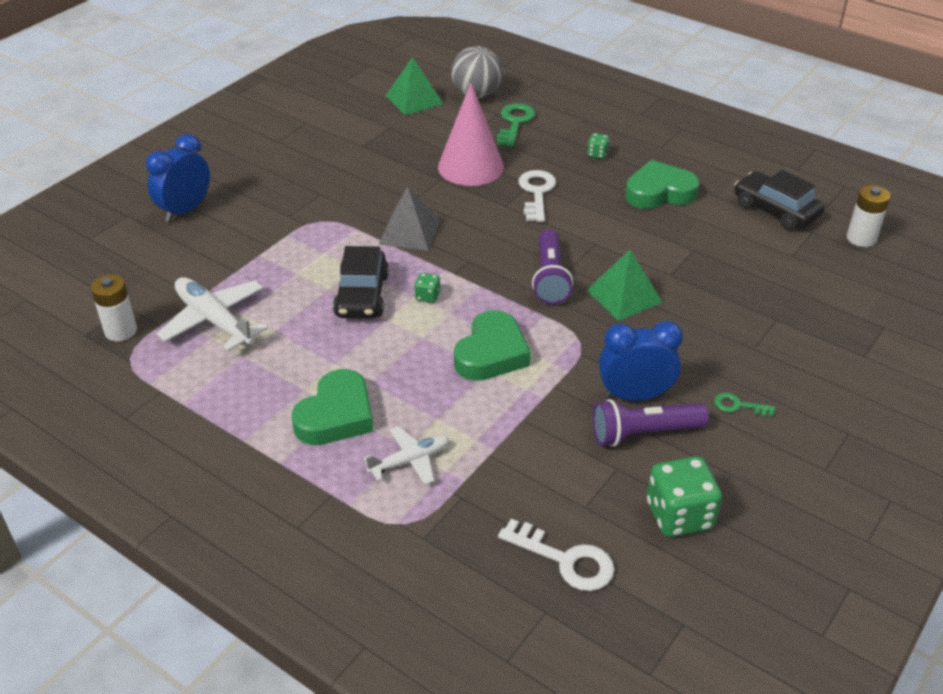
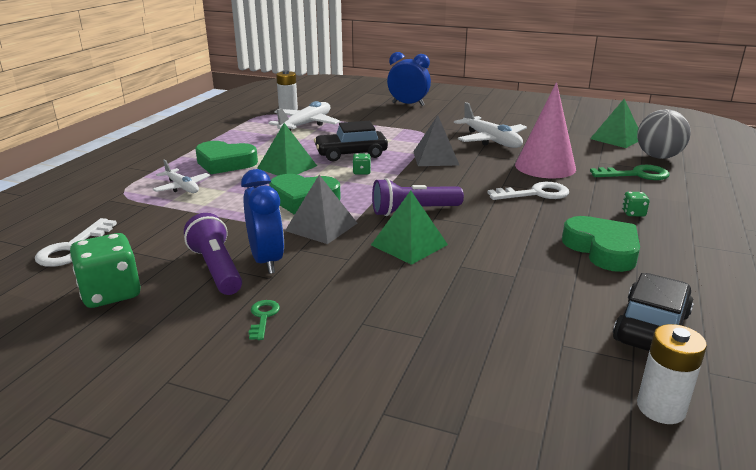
camera: 75 degrees right, 15 degrees down
none -> green pyramid [257,123,317,176]
none -> grey pyramid [285,175,357,244]
none -> white plane [454,102,527,148]

